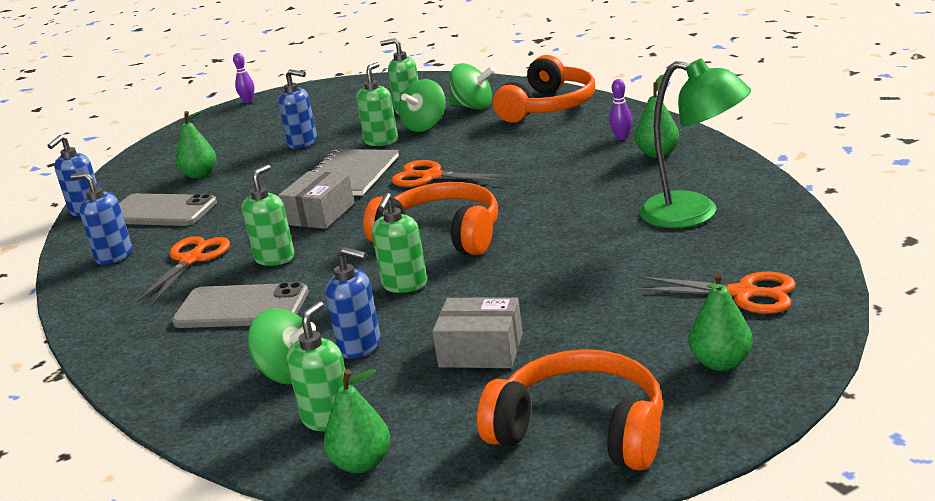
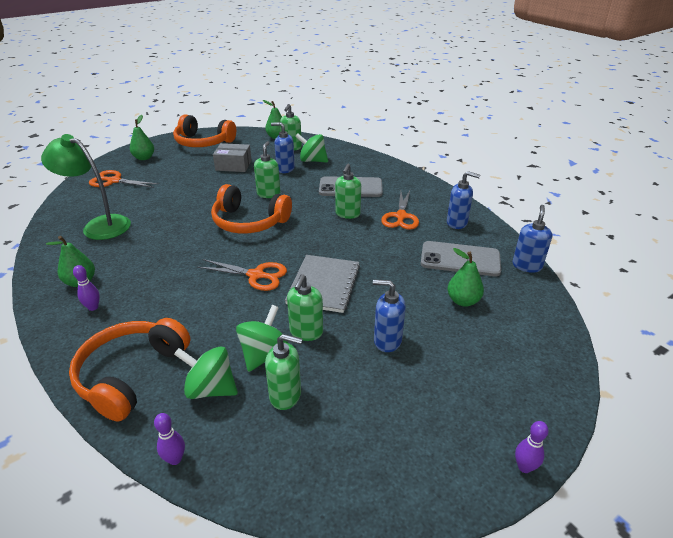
camera: 170 degrees right, 10 degrees up
grey box [278,171,354,229] -> none
none -> purple bowling pin [154,413,185,465]

